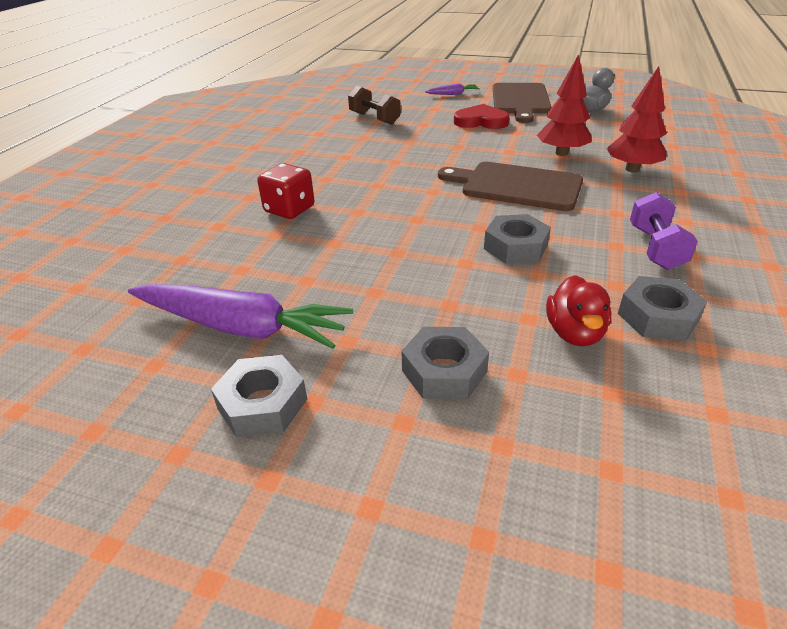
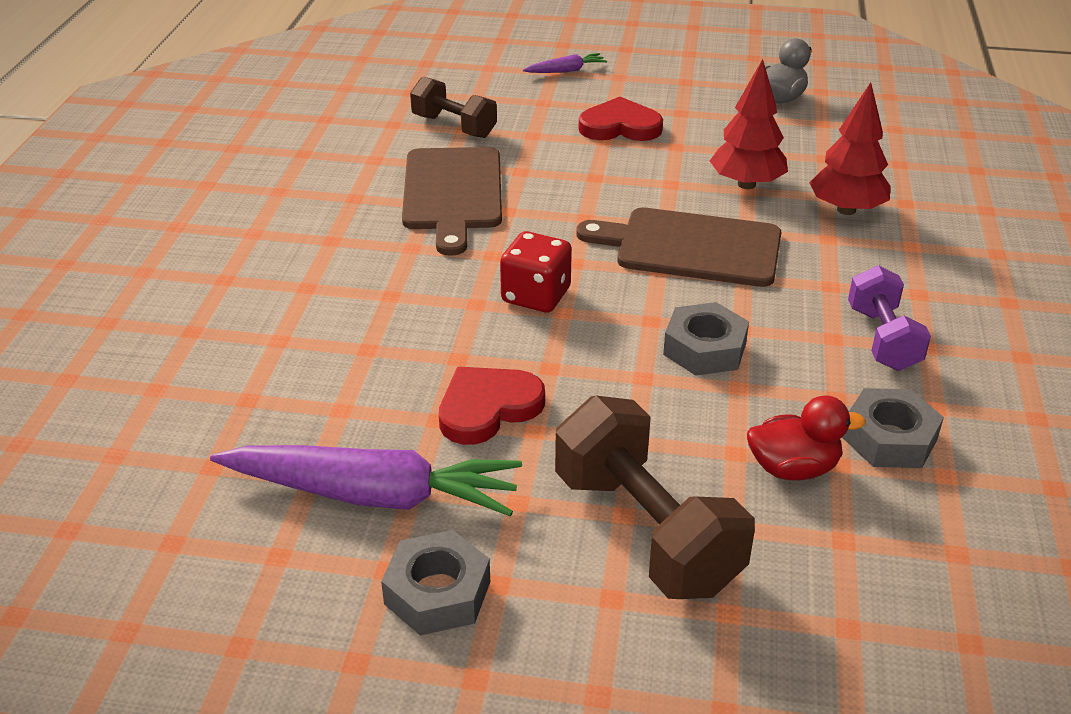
camera: 10 degrees left, 0 degrees up
red dice [257,163,314,219] -> red dice moved to [500,231,572,312]
grey nut [401,327,489,399] -> brown dumbbell [555,396,755,599]
brown cutting board [493,83,552,123] -> brown cutting board moved to [402,147,502,256]
red duck [546,275,611,346] -> red duck turned 90 degrees counterclockwise [747,395,866,480]
none -> red heart [439,367,545,445]

